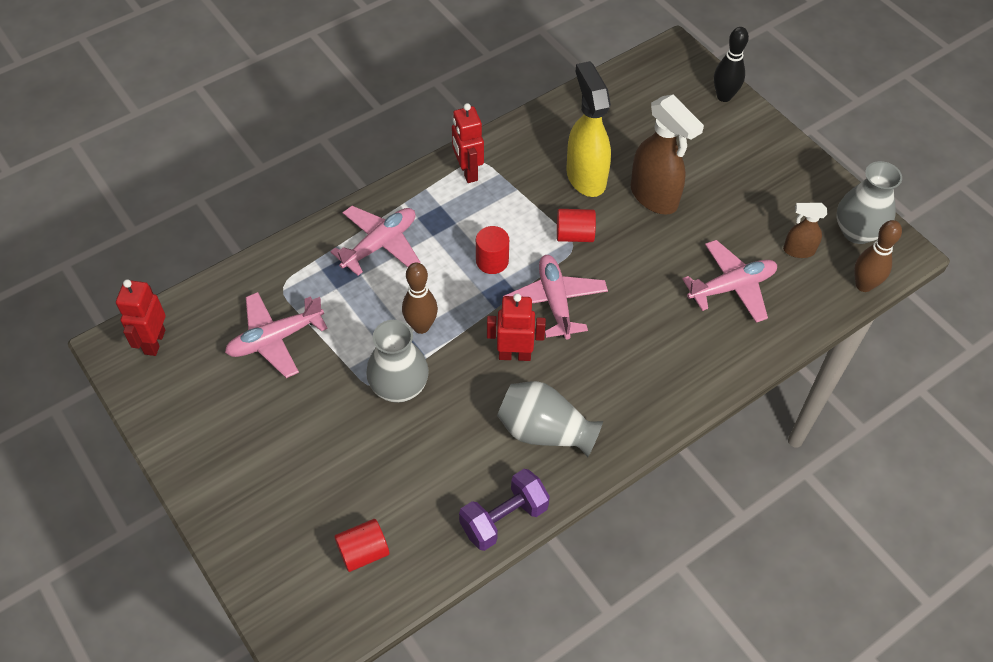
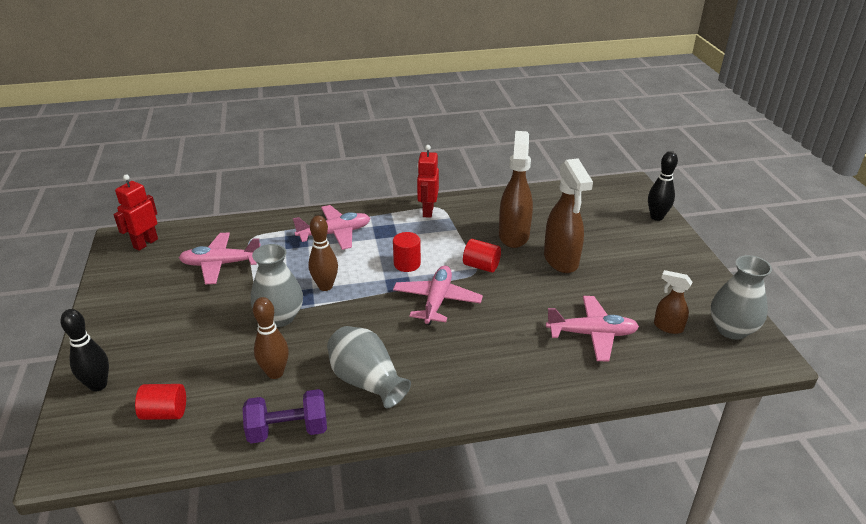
camera: 25 degrees right, 20 degrees down
red robot [487,293,546,361] -> none
yellow spray bottle [566,61,611,197] -> brown spray bottle [499,131,533,248]
brown bowling pin [854,220,902,292] -> brown bowling pin moved to [253,297,289,379]
none -> black bowling pin [61,309,109,392]

